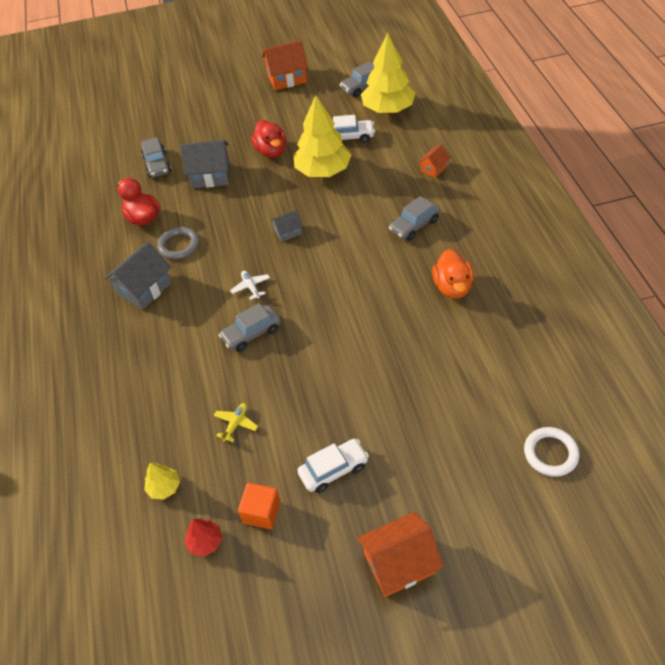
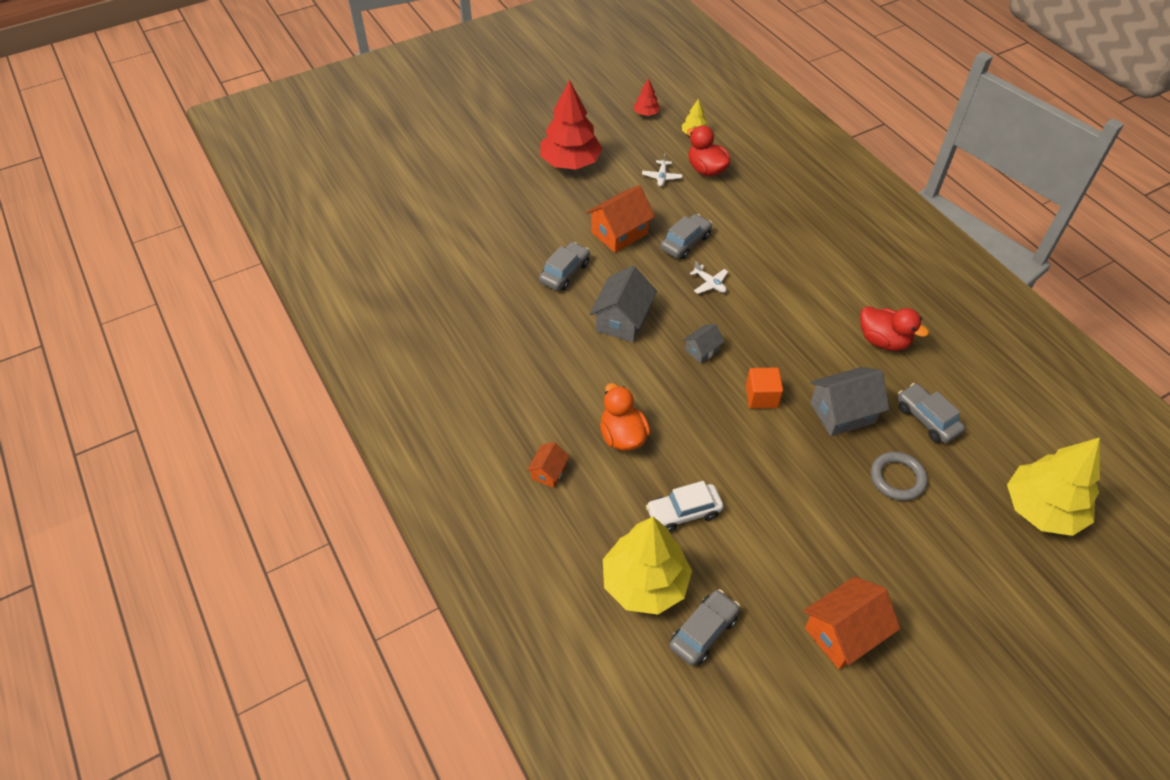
camera: 160 degrees right, 0 degrees up
grey house [104,242,172,310] -> grey house moved to [590,266,657,342]
grey ring [157,227,199,259] -> grey ring moved to [871,452,928,501]
yellow plane [213,403,258,442] -> white plane [642,153,682,187]
orange cube [238,483,280,529] -> orange cube moved to [746,367,783,408]
red duck [251,120,286,158] -> red duck moved to [687,125,730,176]
yellow tree [293,95,351,177] -> yellow tree moved to [1007,437,1100,536]
white car [297,439,369,493] -> red tree [540,80,603,169]
orange house [357,512,444,597] -> orange house moved to [586,185,655,253]
grey car [389,196,440,241] -> grey car moved to [539,242,590,291]
orange duck [432,249,474,299] -> orange duck moved to [600,383,650,451]
white ring [524,427,580,477] -> none

